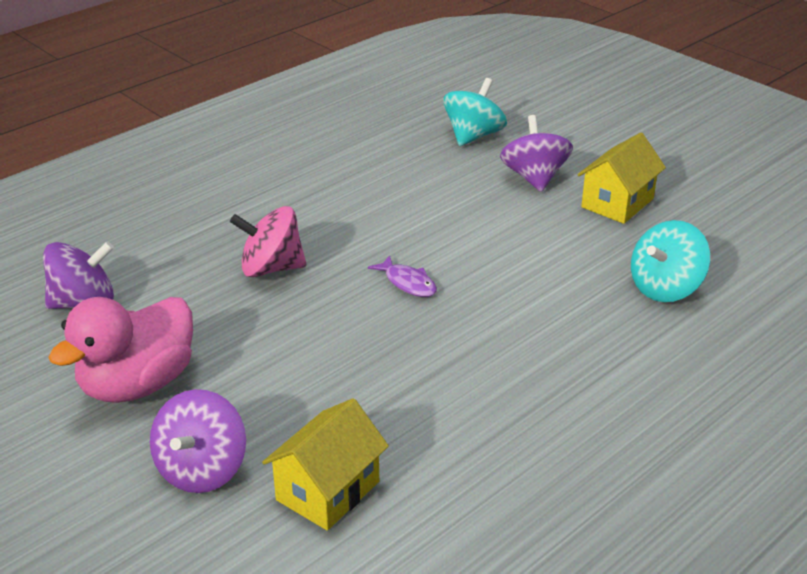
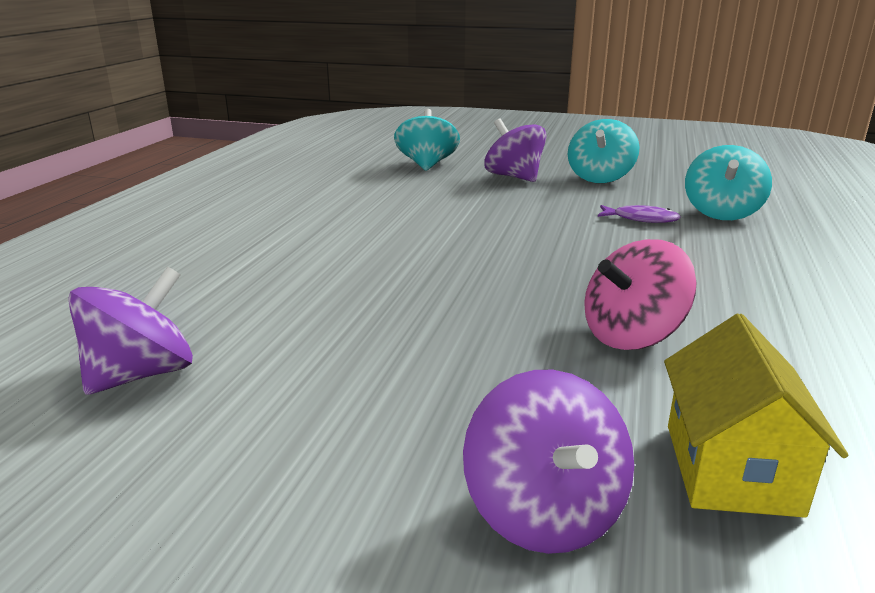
camera: 30 degrees left, 10 degrees down
pink duck [48,297,193,403] -> none
pink spinning top [230,206,306,277] -> pink spinning top moved to [584,239,696,350]
purple fish [368,255,437,297] -> purple fish moved to [598,205,681,223]
yellow house [577,133,666,224] -> turquoise spinning top [568,119,639,183]

